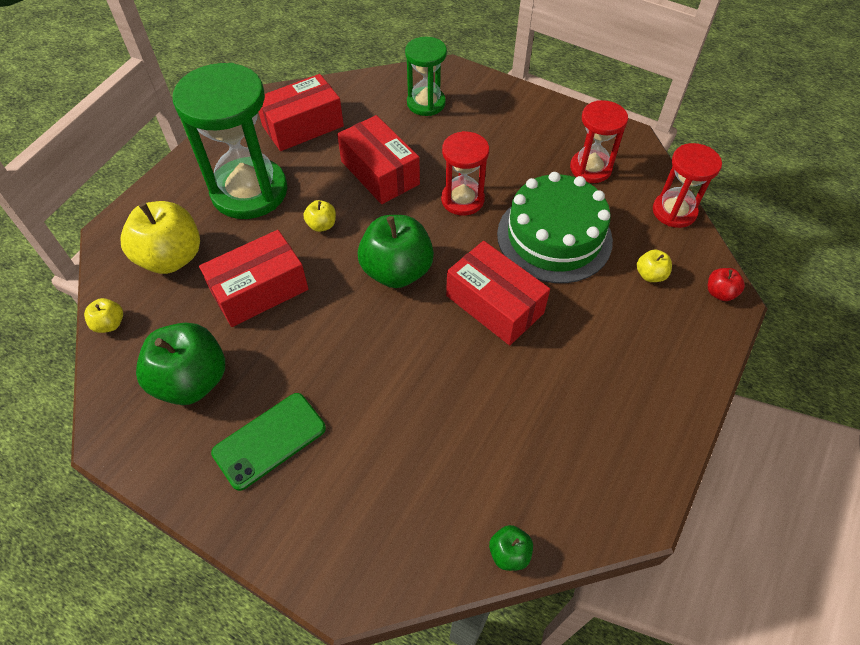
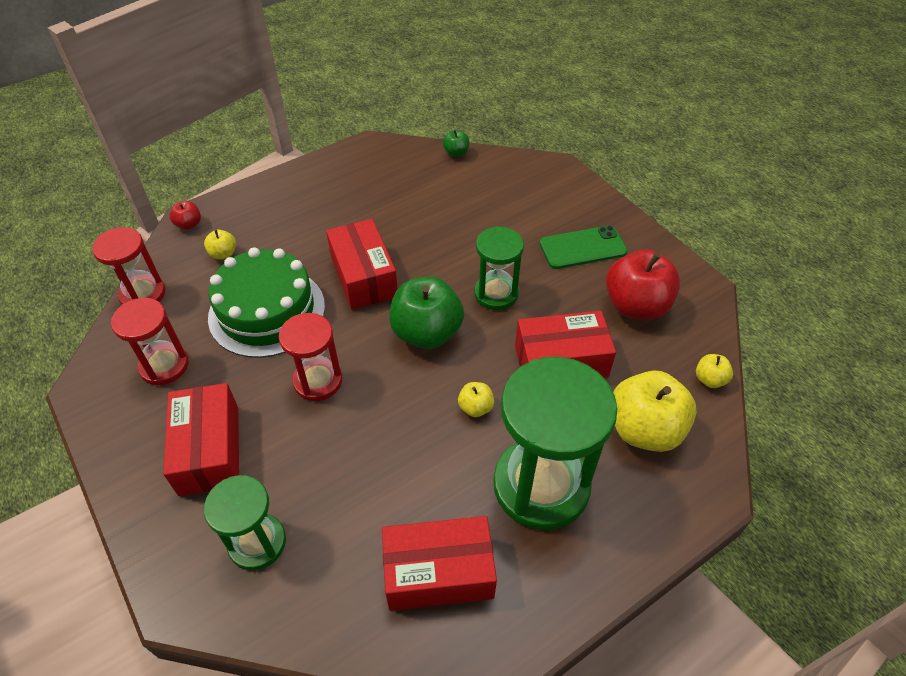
camera: 155 degrees left, 5 degrees down
green apple [136,323,225,405] -> red apple [606,249,680,320]
red box [337,115,420,204] -> red box moved to [163,383,239,496]
none -> green hourglass [474,226,524,310]

